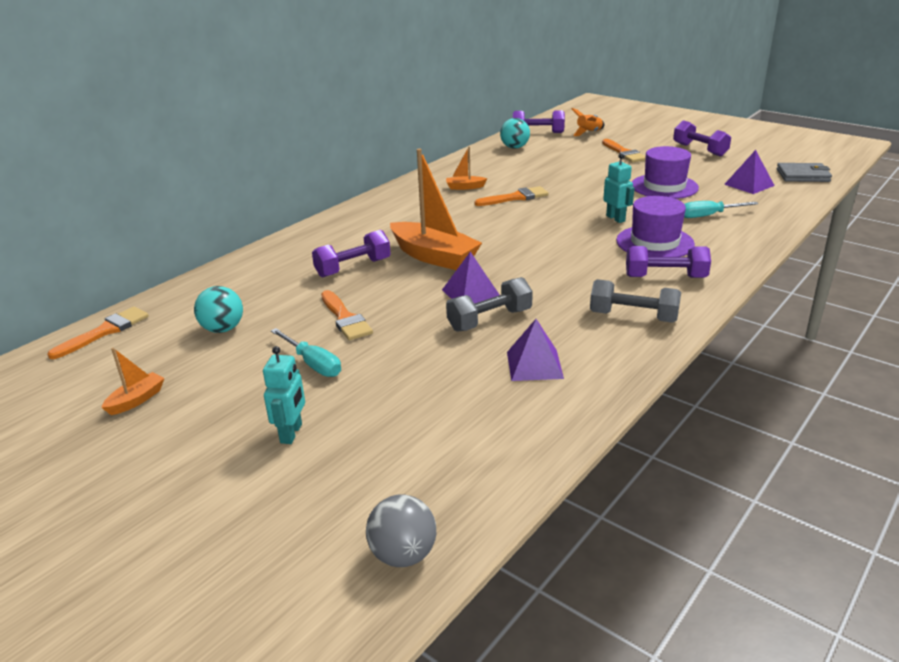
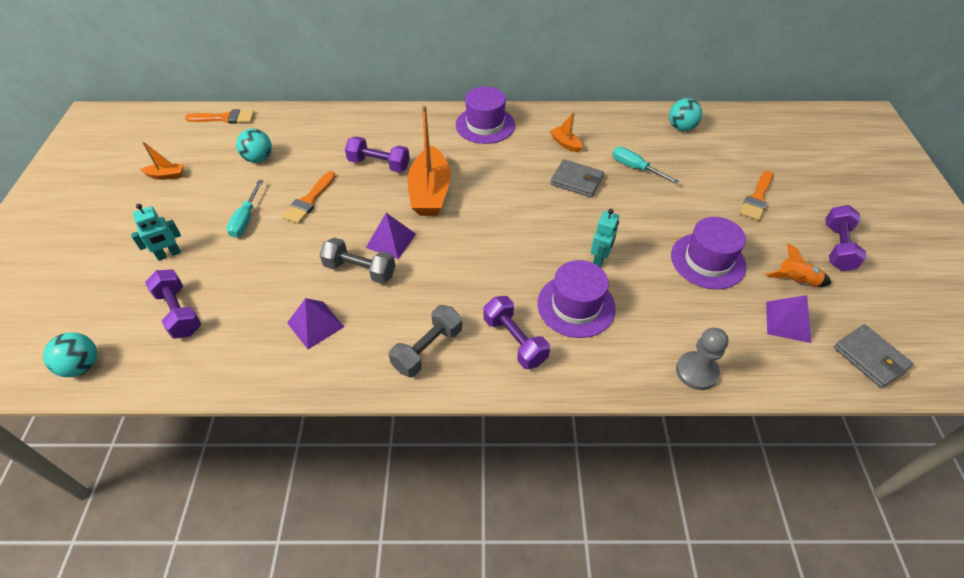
camera: 50 degrees right, 20 degrees up
grey ball [366,494,436,567] -> turquoise ball [43,332,97,377]
orange brush [474,186,549,206] -> grey wallet [550,159,604,197]
purple dumbbell [513,110,565,133] -> purple dumbbell moved to [145,270,201,339]
orange rocket [571,108,604,136] -> orange rocket moved to [765,243,831,287]
grey dumbbell [590,279,681,323] -> grey dumbbell turned 60 degrees clockwise [389,305,462,377]
turquoise screwdriver [684,201,758,218] -> turquoise screwdriver moved to [612,147,679,184]
none -> purple hat [456,86,515,144]
none -> grey pawn [676,328,729,390]

